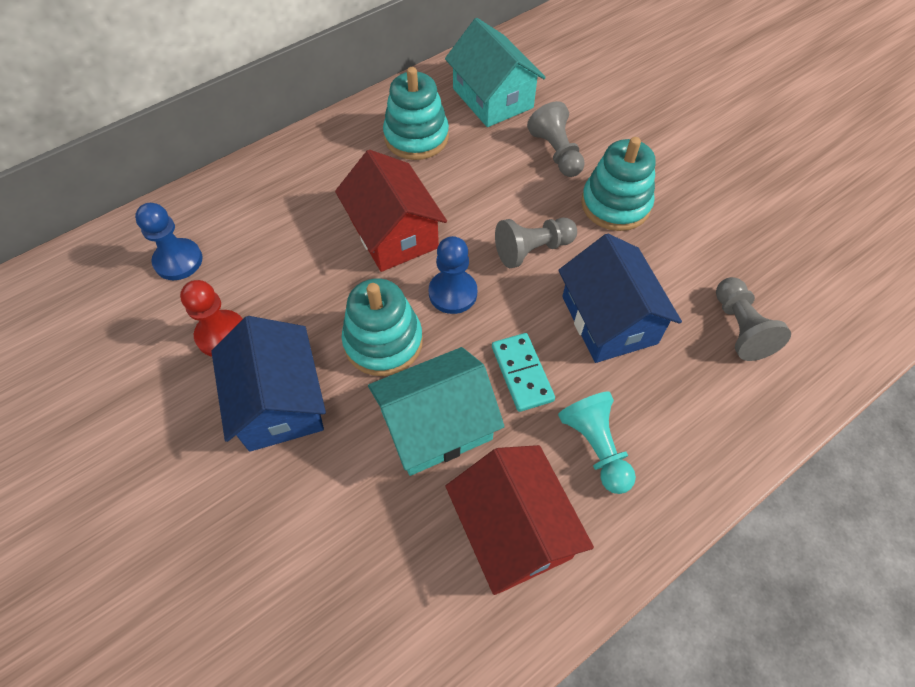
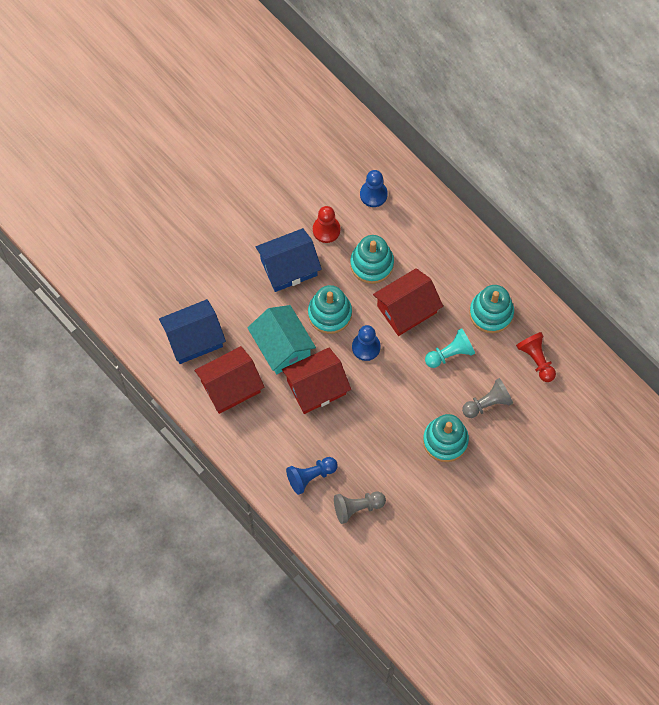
camera: 85 degrees right, 10 degrees up
turquoise house [445,18,546,127] -> red pawn [516,332,556,382]
turquoise domino [492,333,555,412] -> red house [282,348,351,414]
grey pawn [495,217,577,268] -> none
turquoise pawn [558,391,636,494] -> turquoise pawn moved to [425,328,475,368]
blue house [559,233,682,363] -> blue house moved to [159,299,226,364]
none -> blue pawn [286,457,338,495]
none -> turquoise stacking toy [350,235,394,284]

